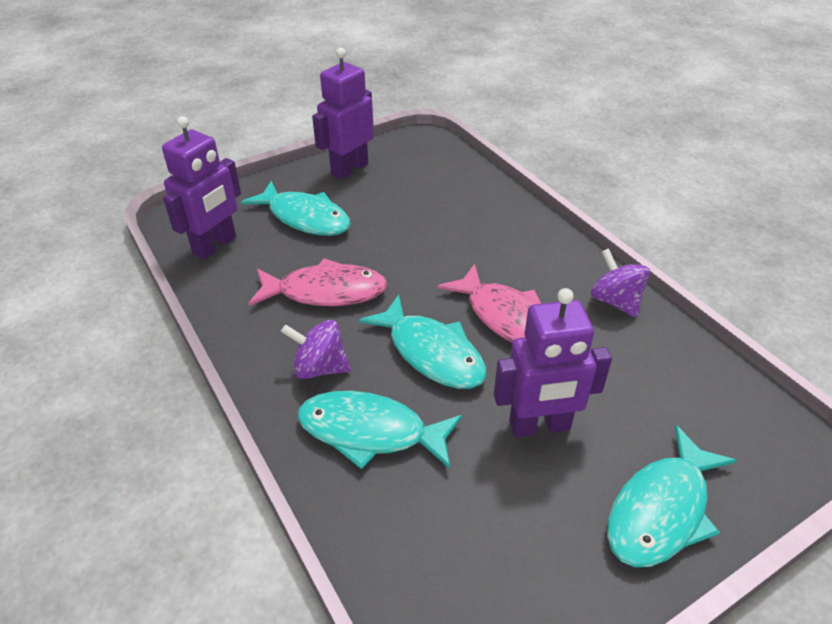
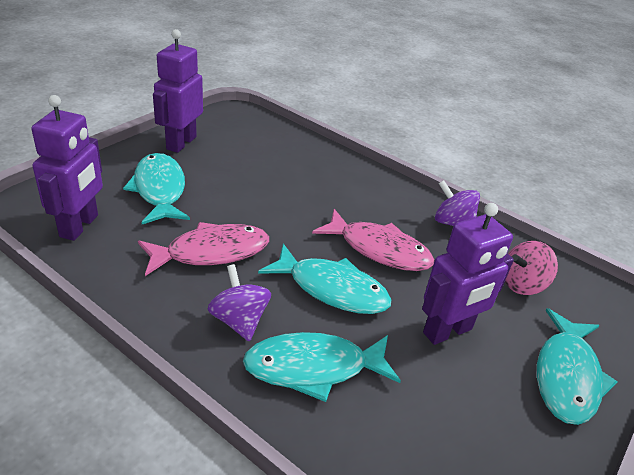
camera: 25 degrees left, 5 degrees down
turquoise fish [241,181,351,236] -> turquoise fish turned 120 degrees counterclockwise [123,153,190,224]
purple spinning top [281,320,351,379] -> purple spinning top turned 75 degrees clockwise [207,264,271,342]
none -> pink spinning top [505,241,558,295]

